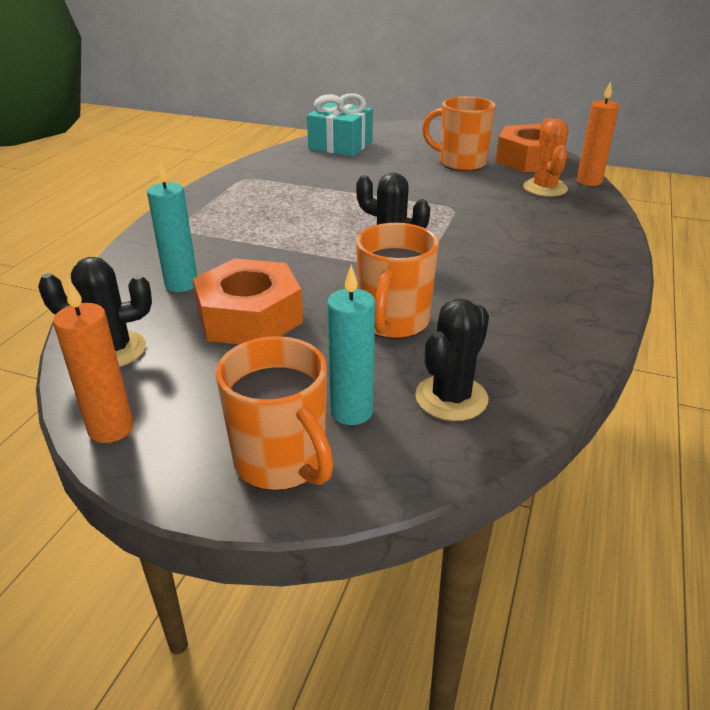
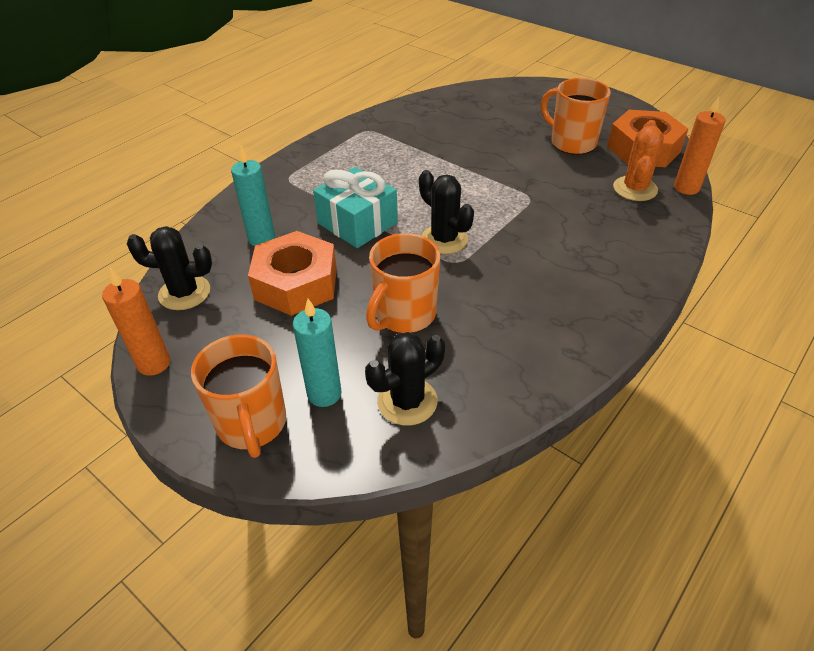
camera: 20 degrees right, 10 degrees up
turquoise gift [307,93,373,156] -> turquoise gift moved to [313,167,398,248]

